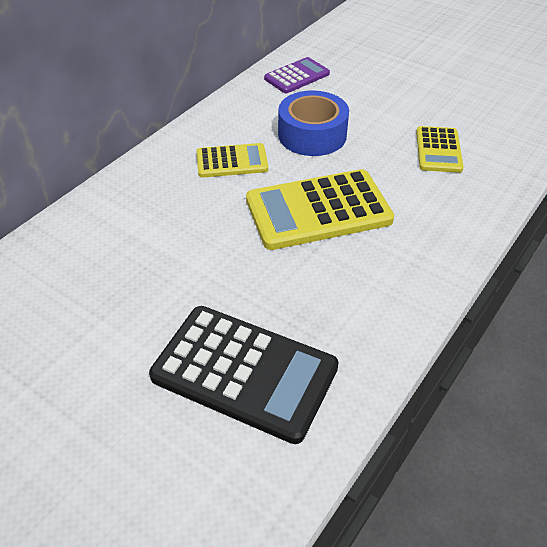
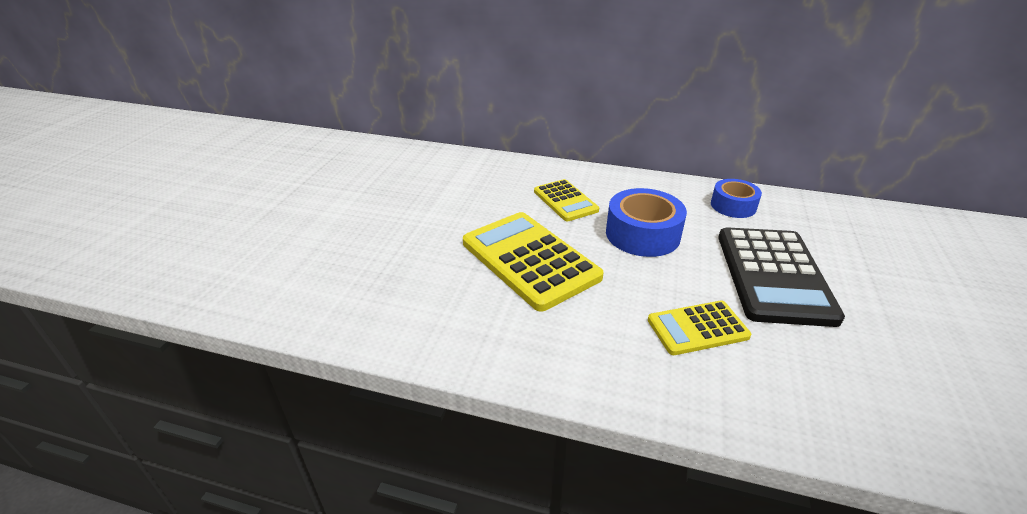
camera: 70 degrees right, 10 degrees down
black calculator [149,306,339,444] -> black calculator moved to [718,227,845,327]
purple calculator [264,57,330,93] -> blue tape [711,179,762,218]

